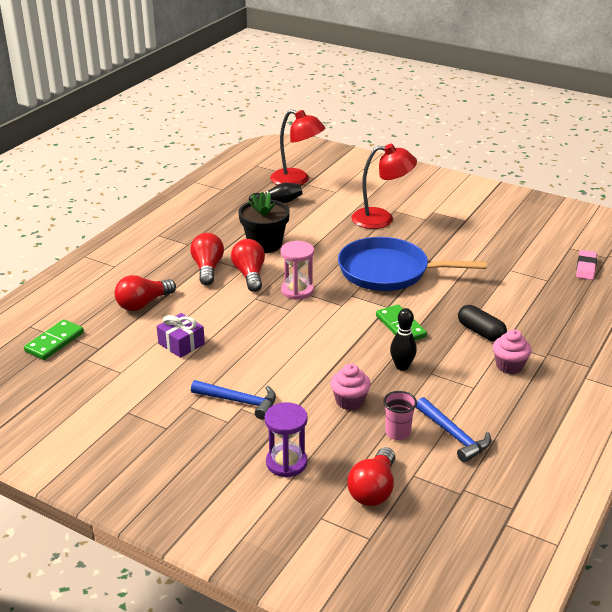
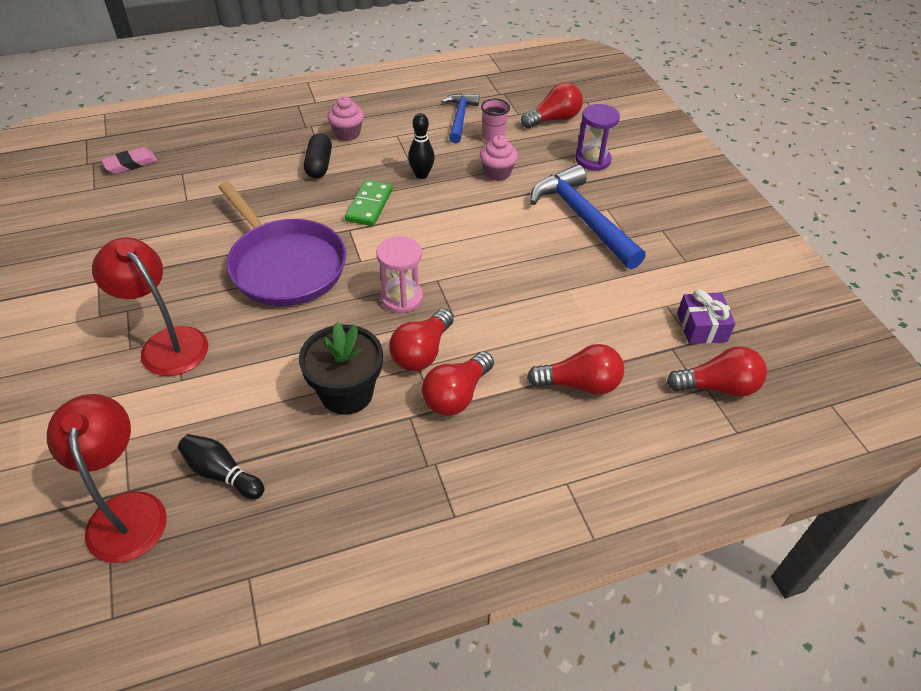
camera: 140 degrees left, 15 degrees up
green domino [24,319,84,360] -> red light bulb [667,346,767,397]
purple gift [157,313,205,358] -> purple gift moved to [677,289,736,344]
blue hammer [191,380,276,420] -> blue hammer [530,164,646,269], size x1.64
blue pan [338,237,487,291] -> purple pan [218,182,346,306]

